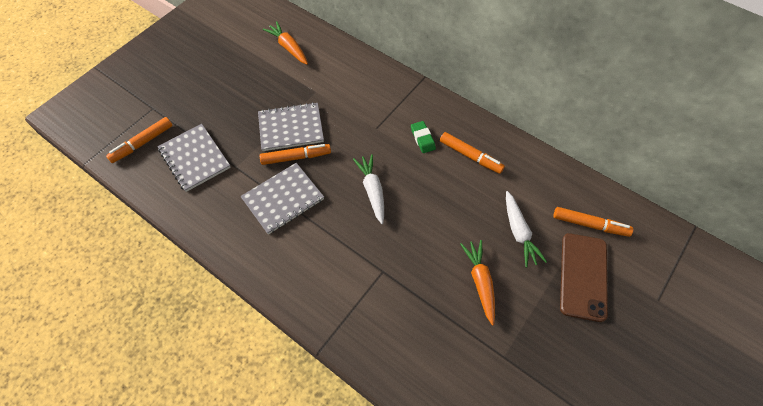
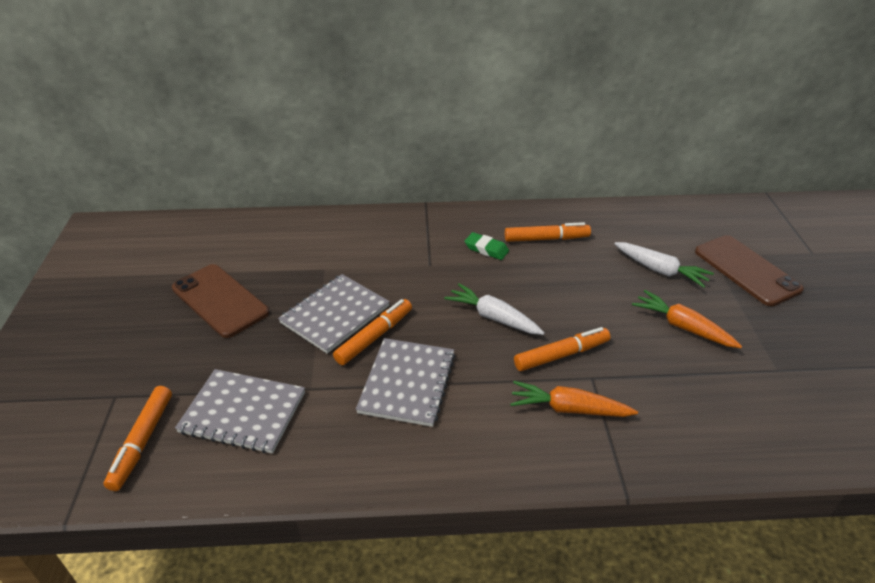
camera: 40 degrees left, 20 degrees down
orange carrot [263,21,308,65] -> orange carrot moved to [510,381,638,417]
orange marker [554,207,633,237] -> orange marker moved to [514,327,611,371]
none -> brown phone [172,264,269,338]

